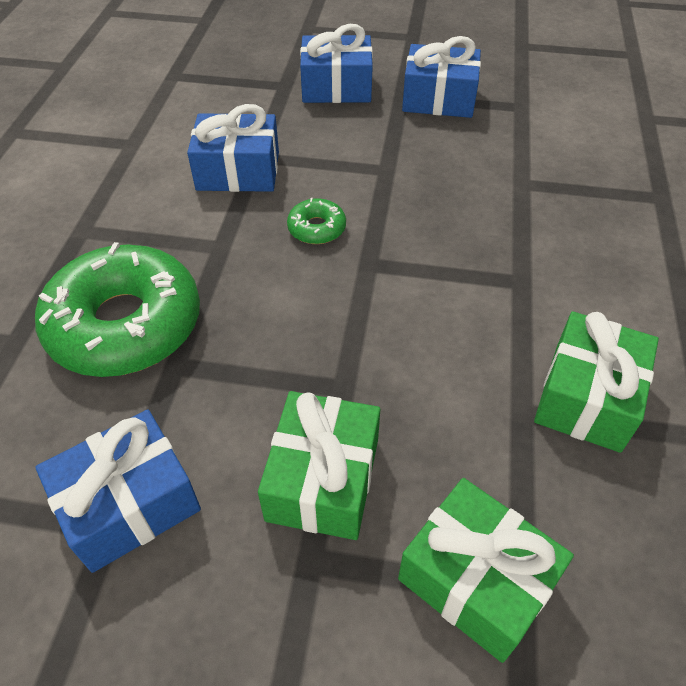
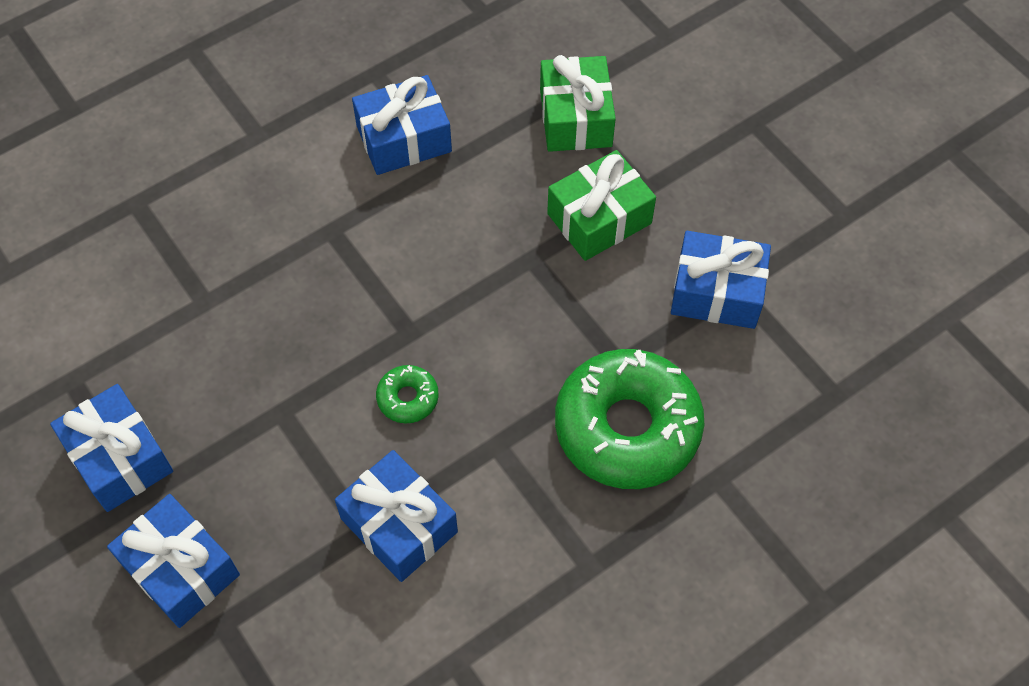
camera: 135 degrees left, 10 degrees up
green gift [534,311,659,453] -> blue gift [352,75,452,175]

